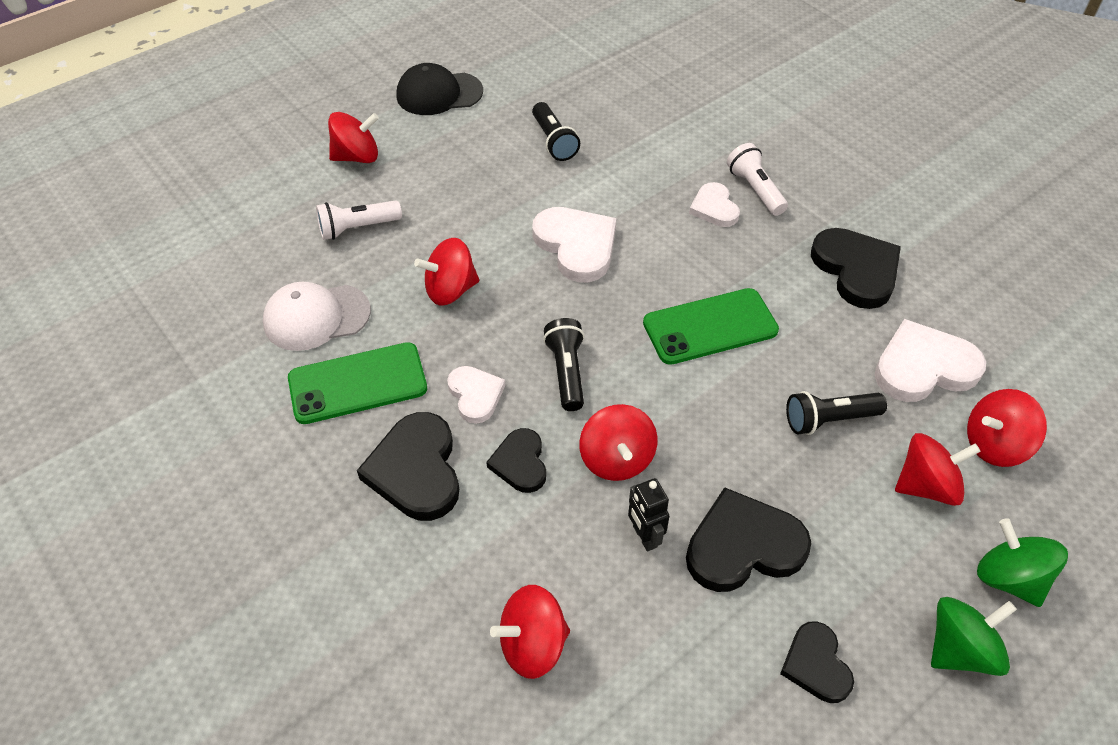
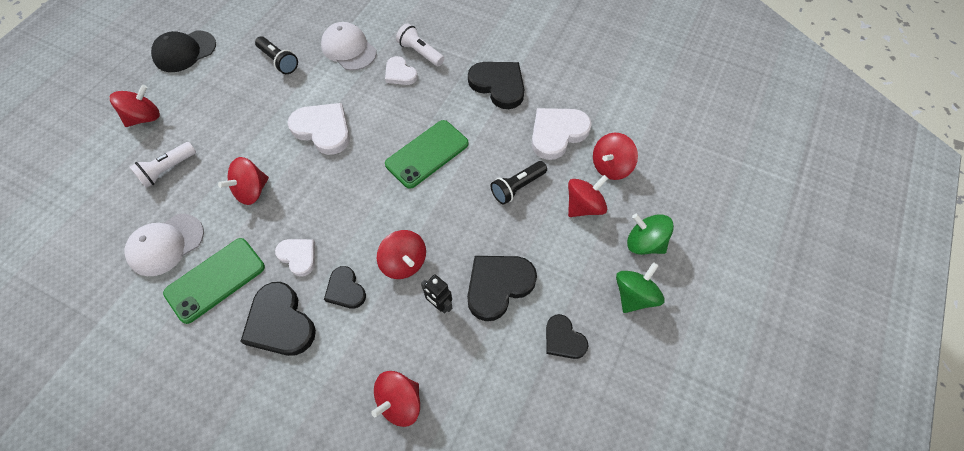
camera: 25 degrees left, 10 degrees up
black flashlight [543,318,584,411] -> none
none -> white cap [321,22,377,71]

